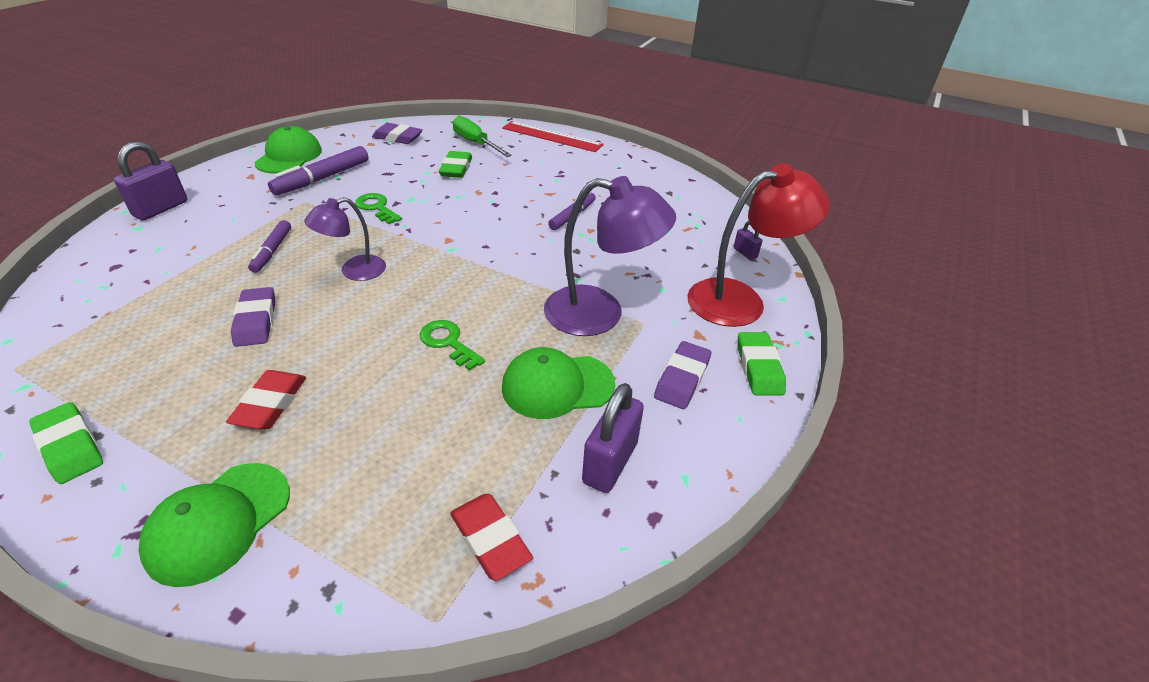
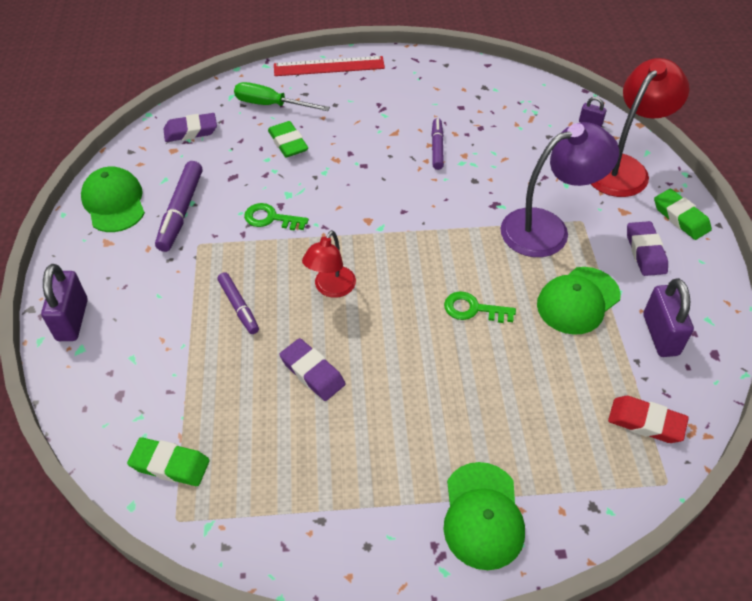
camera: 30 degrees left, 10 degrees up
green eraser [29,402,103,484] -> green eraser moved to [127,437,210,486]
red eraser [226,370,306,429] -> none
purple lamp [304,197,386,281] -> red lamp [302,230,356,298]

